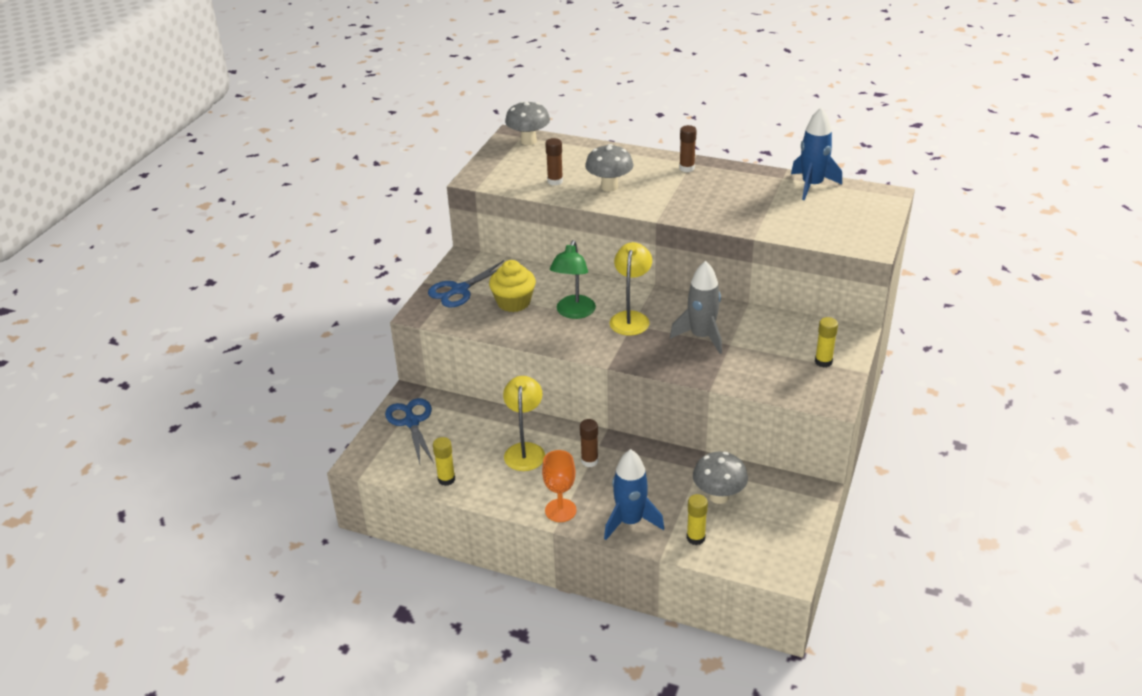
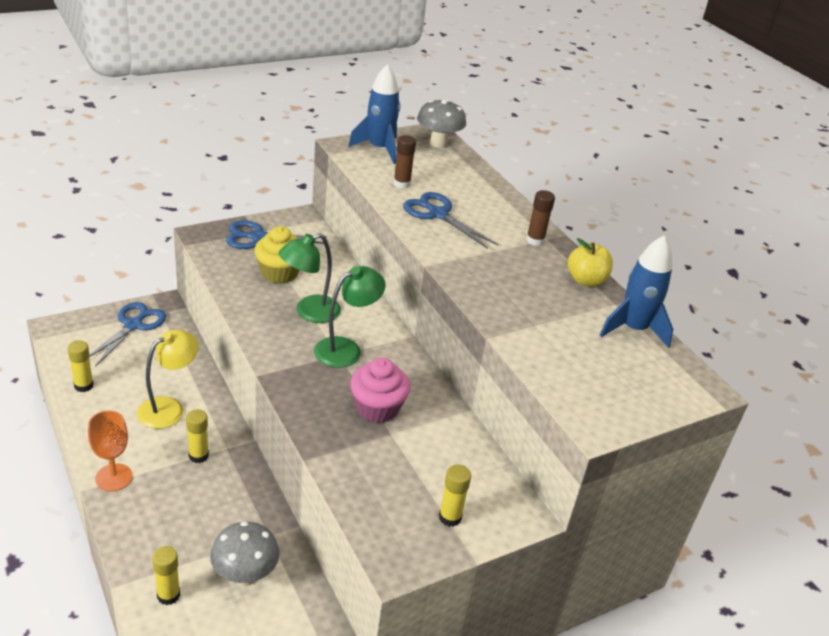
camera: 35 degrees right, 0 degrees up
brown glue stick [580,419,598,467] -> yellow glue stick [186,409,209,463]
grey mushroom [585,144,633,192] -> blue scissors [403,192,498,249]
blue rocket [604,449,664,540] -> blue rocket moved to [348,64,400,164]
yellow lamp [610,242,652,336] -> green lamp [314,266,386,368]
grey rocket [670,261,722,354] -> pink cupcake [350,358,410,423]
none -> yellow apple [568,238,613,287]

